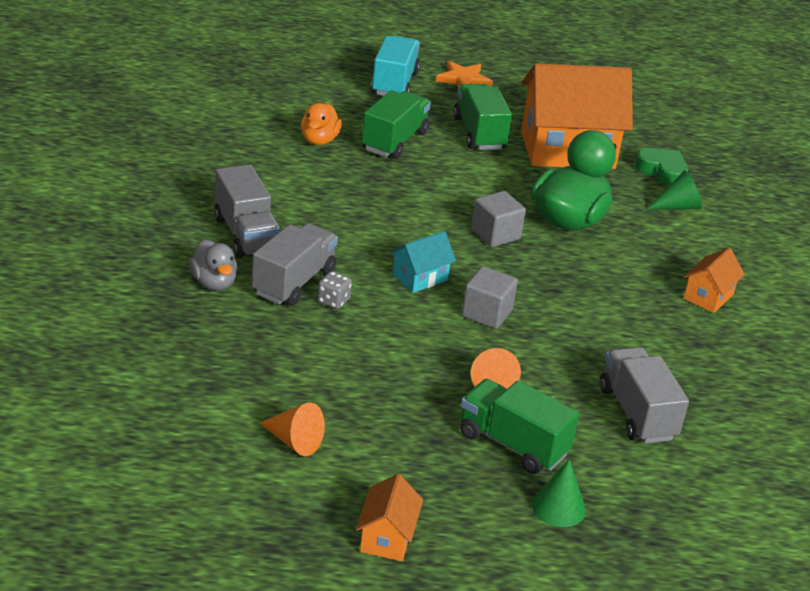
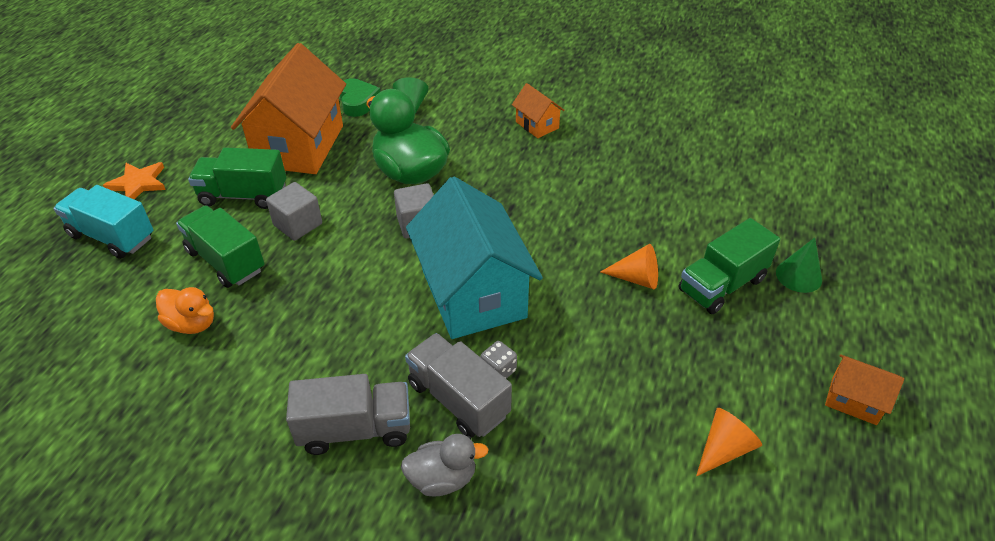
camera: 70 degrees left, 10 degrees up
turquoise house [390,231,456,293] -> turquoise house [406,177,543,339], size x2.23
grey cube [461,266,518,329] -> grey cube moved to [266,182,322,241]
grey truck [600,347,689,443] -> none
green heart [635,148,688,186] -> green heart turned 105 degrees clockwise [340,78,380,117]

